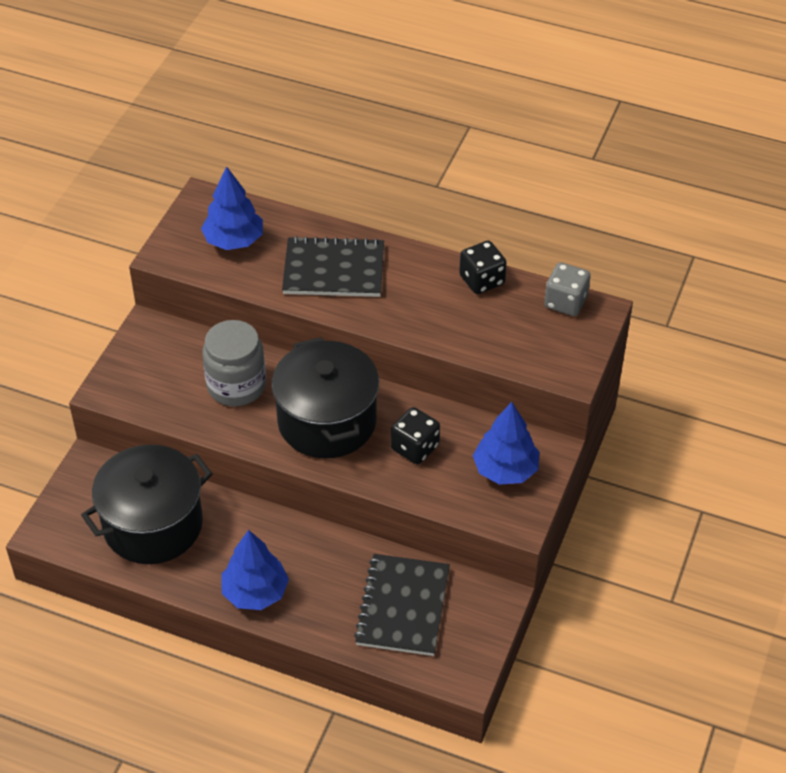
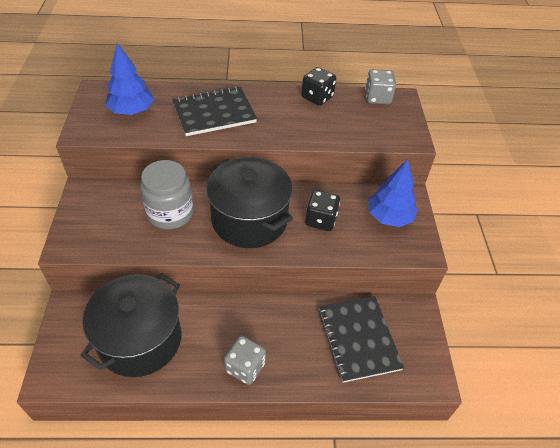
camera: 25 degrees left, 0 degrees up
blue tree [221,530,289,610] -> grey dice [224,335,266,385]

